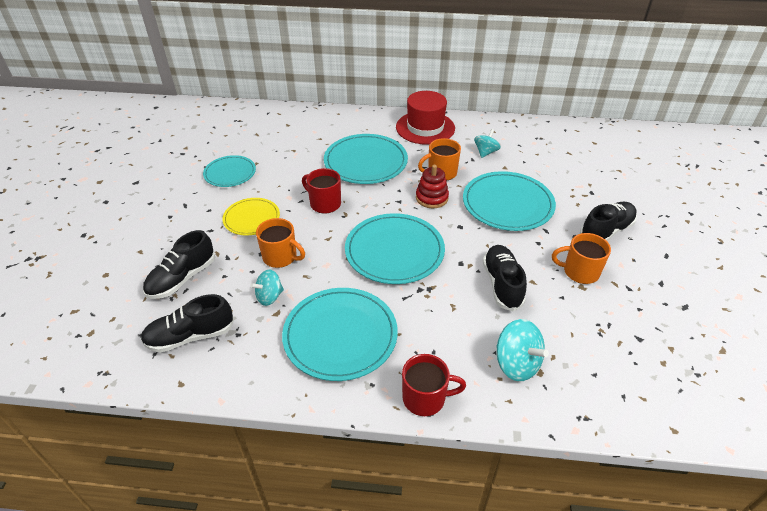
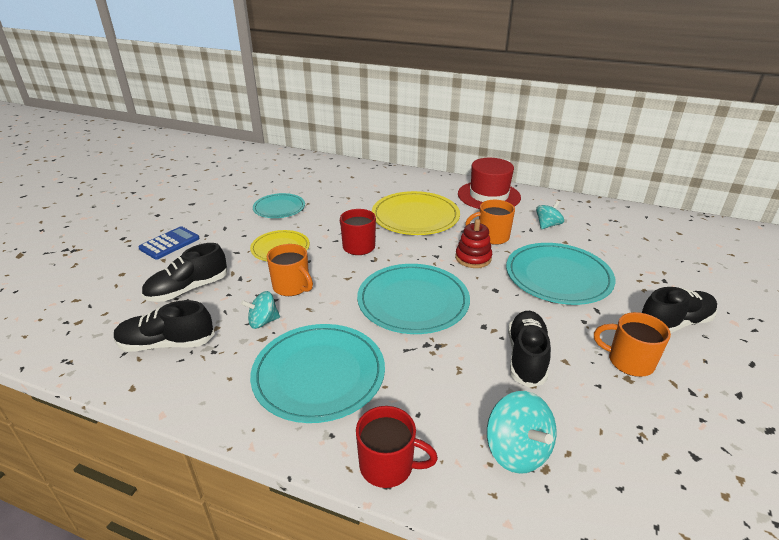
camera: 15 degrees right, 10 degrees down
turquoise plate [324,134,408,184] -> yellow plate [372,191,460,235]
none -> blue calculator [138,226,200,260]

